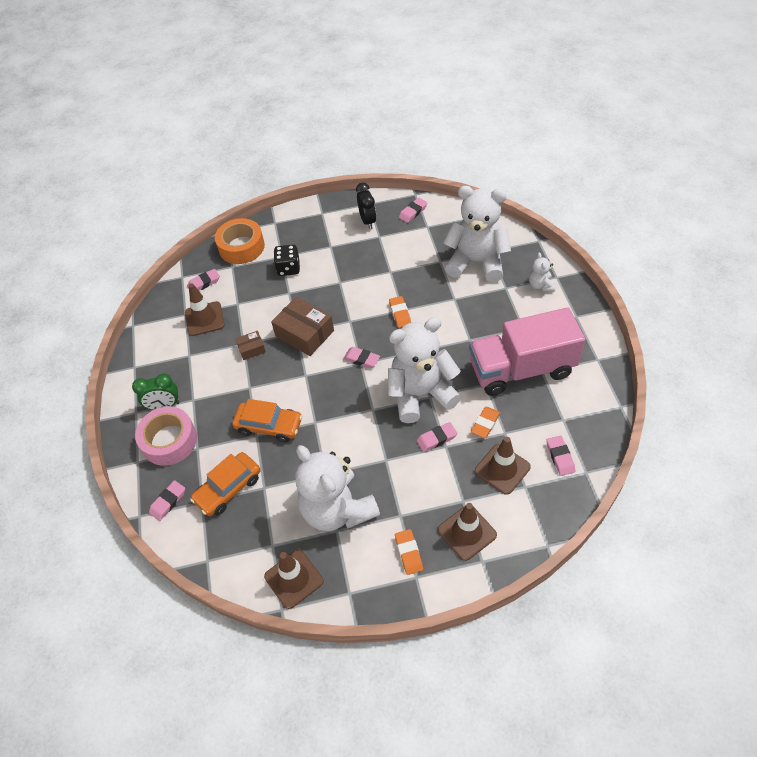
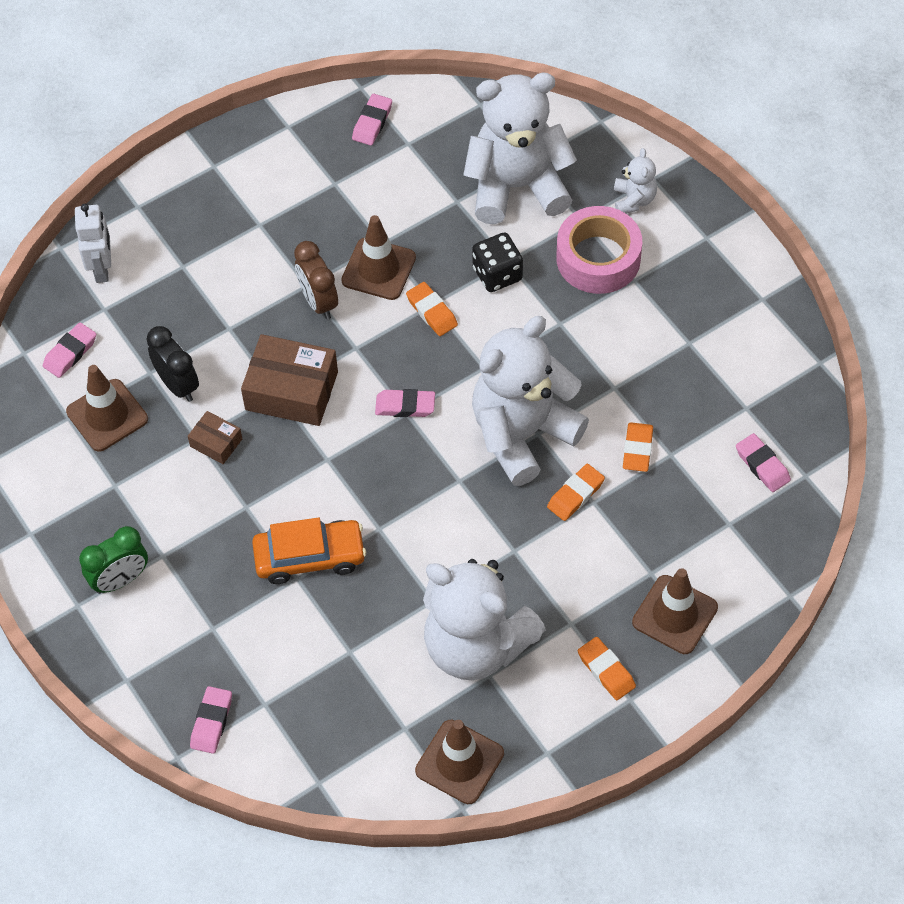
camera: 25 degrees left, 5 degrees up
pink tape [135,407,197,466] -> pink tape moved to [556,206,642,294]
orange car [190,452,261,516] -> none
orange tape [215,218,265,264] -> white robot [75,204,111,283]
brown box [235,331,266,360] -> brown box turned 75 degrees clockwise [188,411,242,464]
black dice [274,245,300,276] -> black dice moved to [472,232,523,292]
black clock [356,183,376,229] -> black clock moved to [146,326,199,402]
pink eraser [417,422,457,452] -> orange eraser [547,464,605,521]
pink truck [469,307,585,396] -> none
brown traffic cone [475,437,531,495] -> brown traffic cone moved to [341,215,416,300]
white teddy bear [529,253,555,292] -> white teddy bear turned 150 degrees counterclockwise [614,148,657,214]
none -> brown clock [294,241,338,319]

